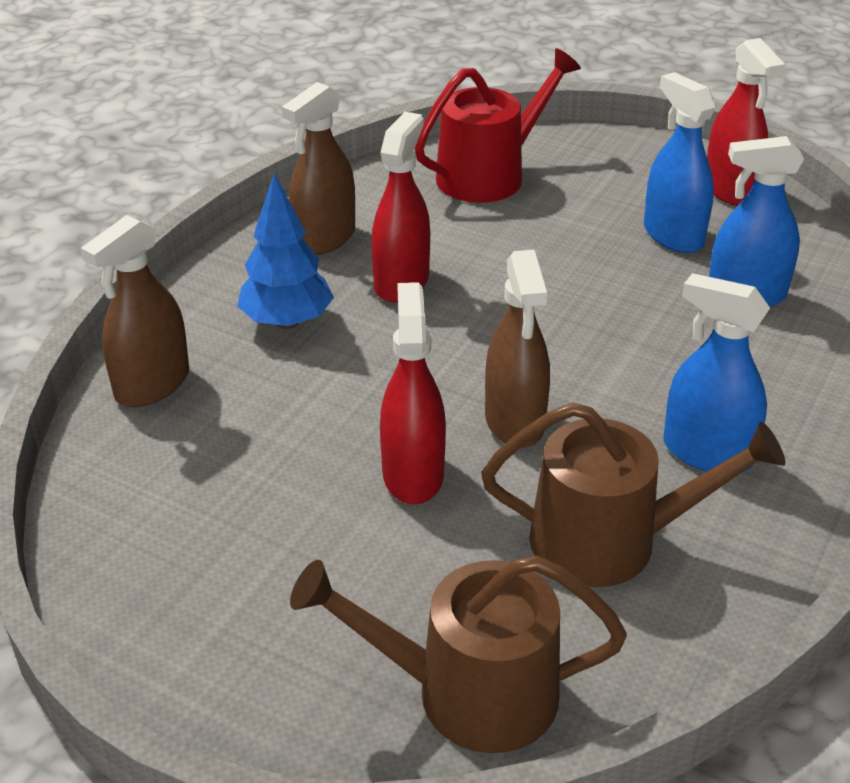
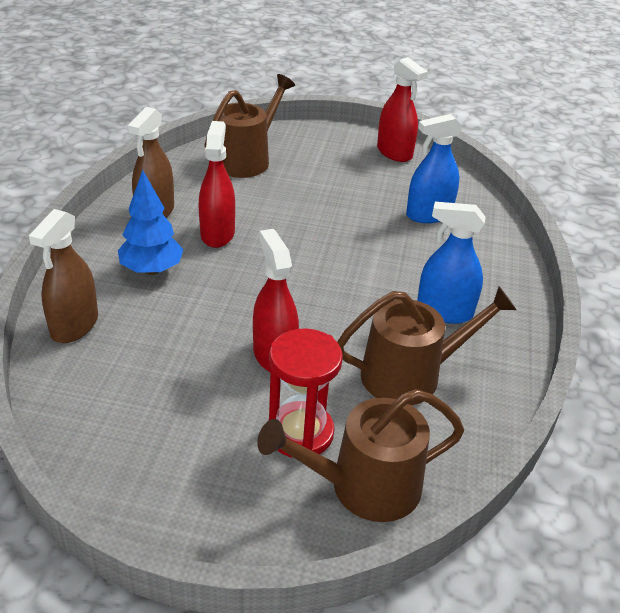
camera: 20 degrees left, 0 degrees up
red watering can [415,48,581,203] -> brown watering can [204,74,295,178]
brown spray bottle [485,250,550,448] -> none
blue spray bottle [644,72,716,253] -> none
none -> red hourglass [268,328,343,458]

